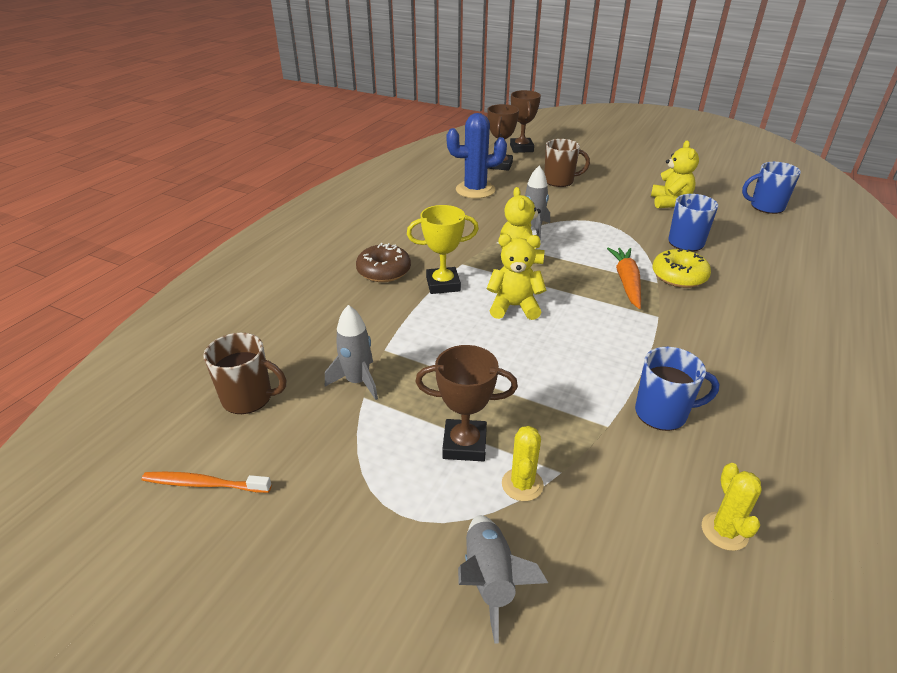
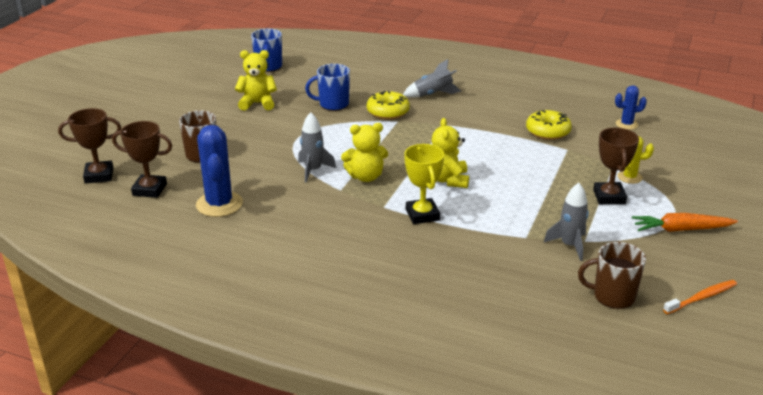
camera: 95 degrees left, 5 degrees down
orange toothbrush [142,472,272,493] -> orange toothbrush turned 120 degrees counterclockwise [663,280,737,314]
brown mug [203,333,286,414] -> brown mug turned 90 degrees counterclockwise [578,242,646,309]
brown donut [356,243,411,282] -> none
grey rocket [458,515,548,644] -> grey rocket moved to [403,59,461,98]
orange carrot [607,247,641,309] -> orange carrot moved to [632,213,738,232]
blue mug [635,347,719,431] -> yellow donut [526,110,572,140]
yellow cactus [702,463,762,551] -> blue cactus [615,85,647,130]

